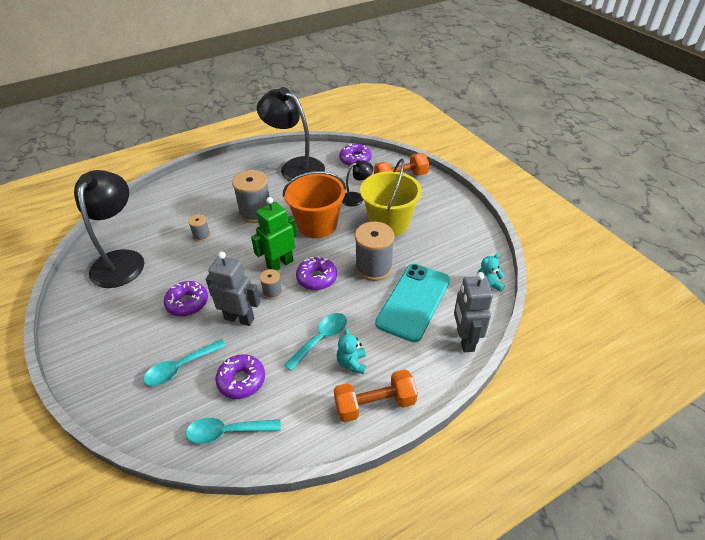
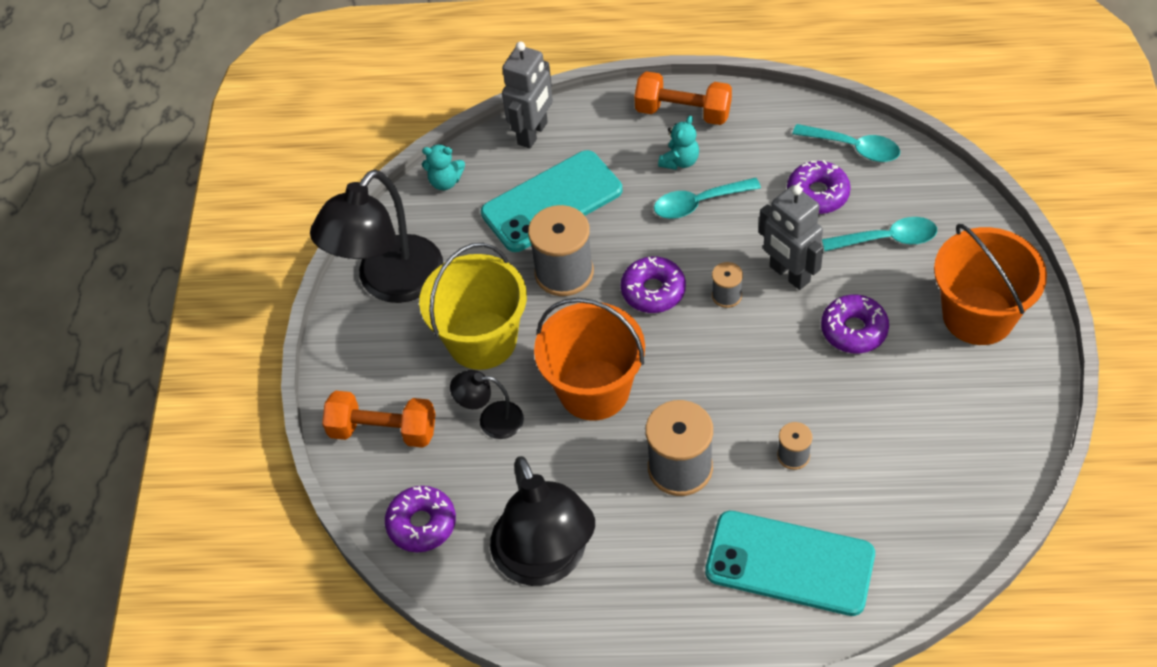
camera: 145 degrees left, 10 degrees up
black lamp [74,170,144,288] -> black lamp moved to [310,170,443,303]
green robot [251,197,297,271] -> none
none -> turquoise phone [705,511,875,616]
none -> orange bucket [934,224,1047,345]

